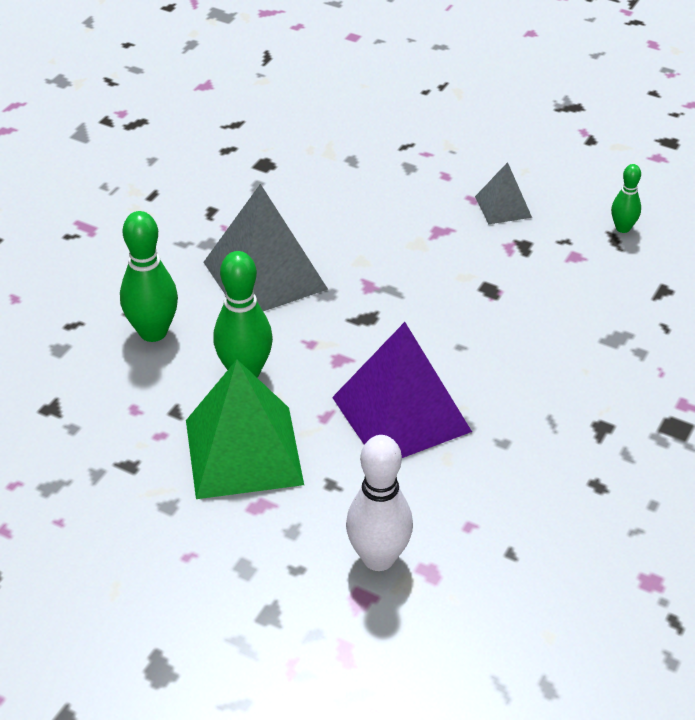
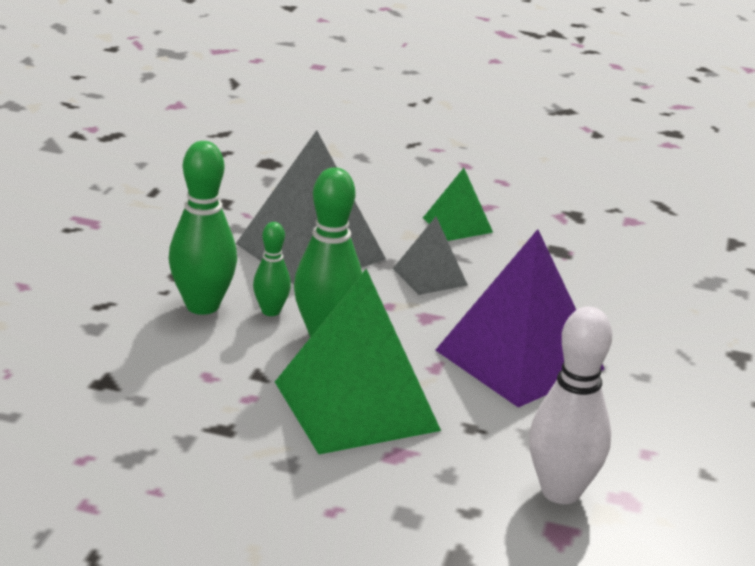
camera: 15 degrees left, 15 degrees down
grey pyramid [475,162,532,225] -> grey pyramid moved to [393,217,468,295]
green bowling pin [611,164,641,233] -> green bowling pin moved to [253,222,291,316]
none -> green pyramid [423,168,493,241]

